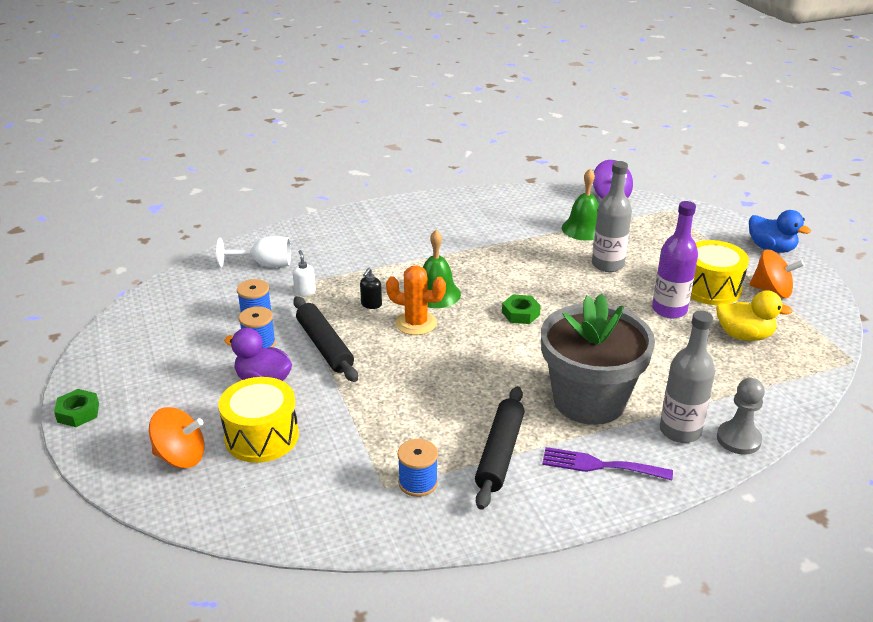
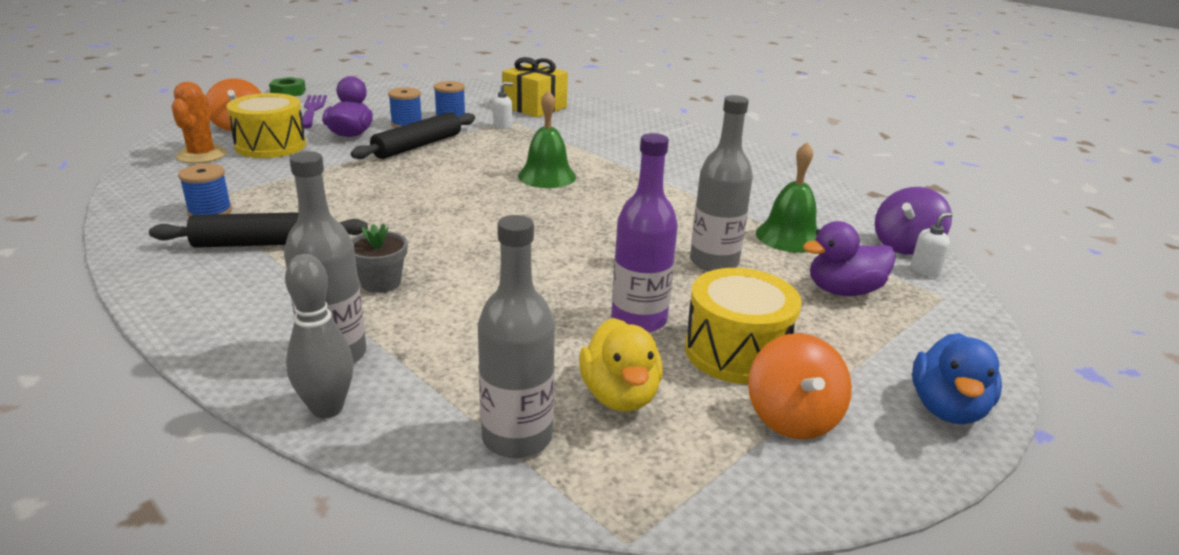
camera: 65 degrees right, 5 degrees down
white goblet [216,236,291,267] -> yellow gift [502,57,568,117]
black soap dispenser [360,268,382,309] -> none
orange cactus [386,265,446,335] -> orange cactus moved to [172,82,227,163]
green nut [502,294,541,324] -> none
grey flower pot [541,293,655,425] -> grey flower pot [351,223,408,293], size x0.40
purple fork [542,447,673,480] -> purple fork moved to [303,95,327,128]
grey pawn [717,378,765,455] -> grey bowling pin [285,254,354,418]
none -> grey bottle [478,215,555,458]
none -> purple duck [803,221,896,296]
none -> white soap dispenser [911,212,953,277]

